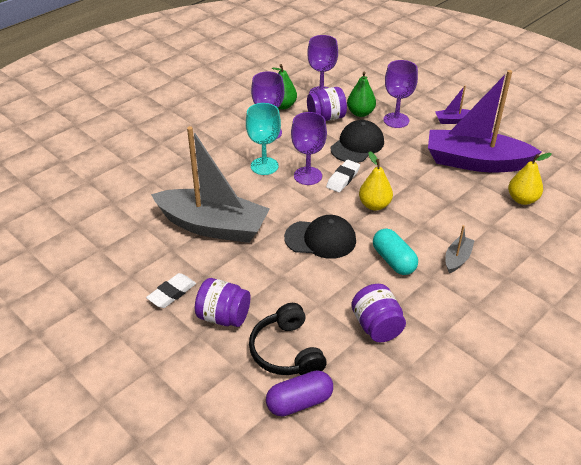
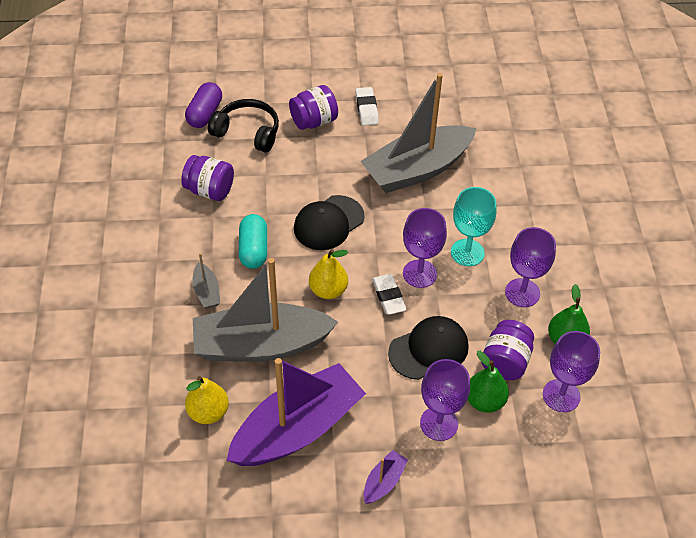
camera: 130 degrees right, 10 degrees up
black cap [331,120,384,163] -> black cap turned 105 degrees counterclockwise [388,316,469,380]
turquoise capsule [373,229,418,275] -> turquoise capsule turned 75 degrees clockwise [239,214,267,269]
none -> grey boat [193,258,338,362]

